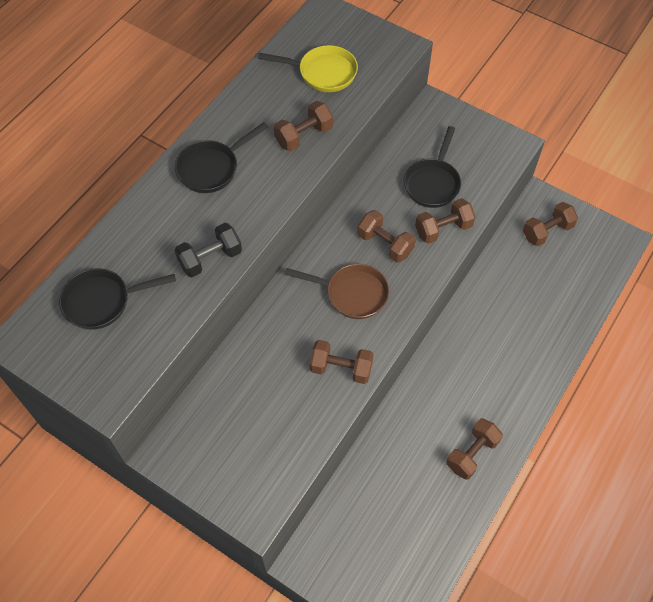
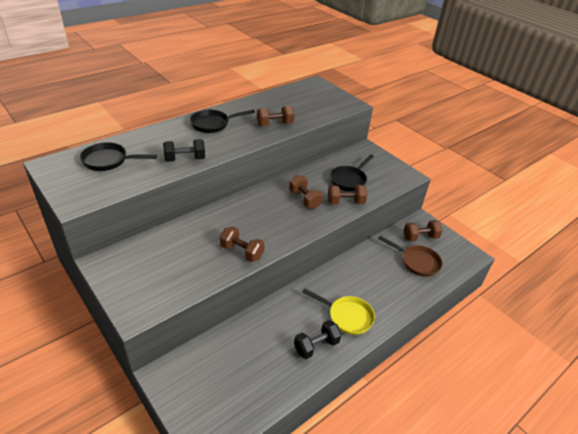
camera: 15 degrees right, 20 degrees down
yellow pan [258,45,358,92] -> yellow pan moved to [302,289,375,335]
brown pan [285,264,389,319] -> brown pan moved to [378,236,443,277]
brown dumbbell [447,418,503,480] -> black dumbbell [294,320,342,359]

